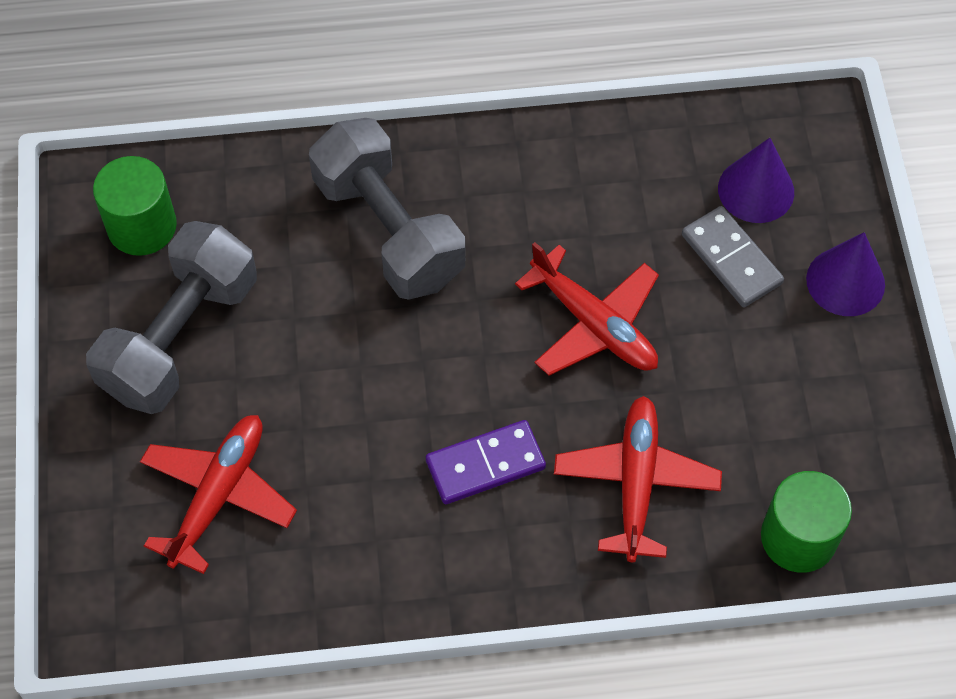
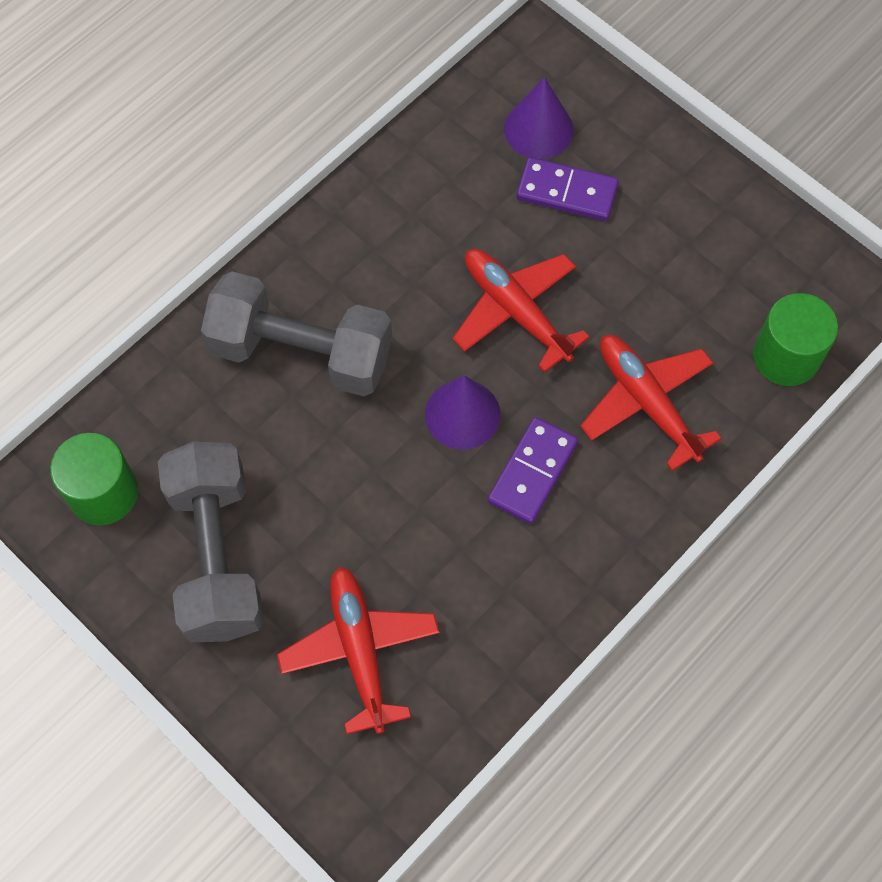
camera: 40 degrees left, 5 degrees up
red plane [515,242,659,376] -> red plane turned 135 degrees counterclockwise [453,249,590,373]
grey domino [682,206,784,307] -> purple domino [517,157,619,221]
purple cone [806,232,885,316] -> purple cone moved to [425,376,501,449]

